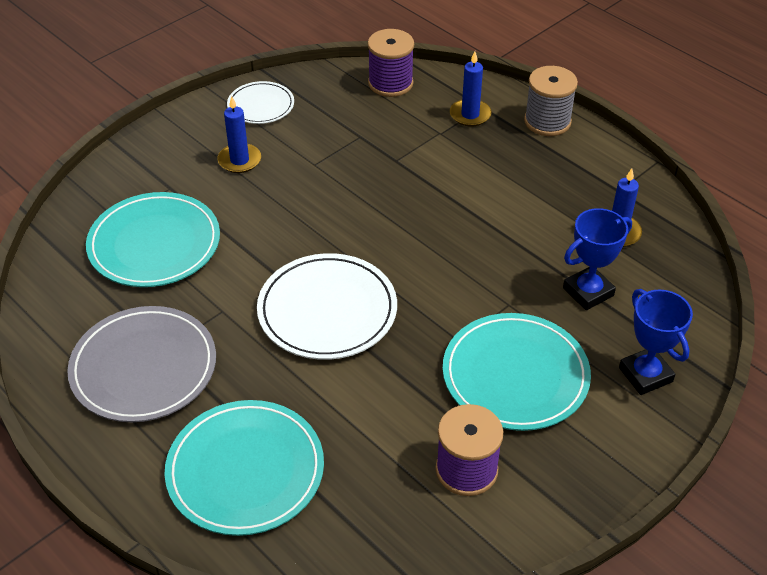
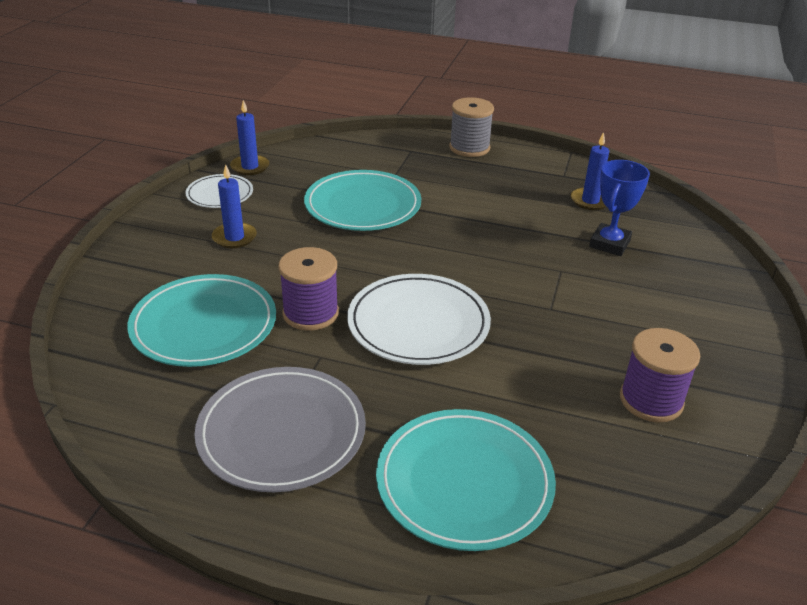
camera: 30 degrees left, 10 degrees down
purple spool [368,29,414,97] -> purple spool moved to [278,247,339,331]
turquoise plate [443,313,591,431] -> turquoise plate moved to [304,170,421,231]
blue candle [450,51,491,127] -> blue candle moved to [230,100,269,175]
blue trophy [619,289,693,395] -> none

